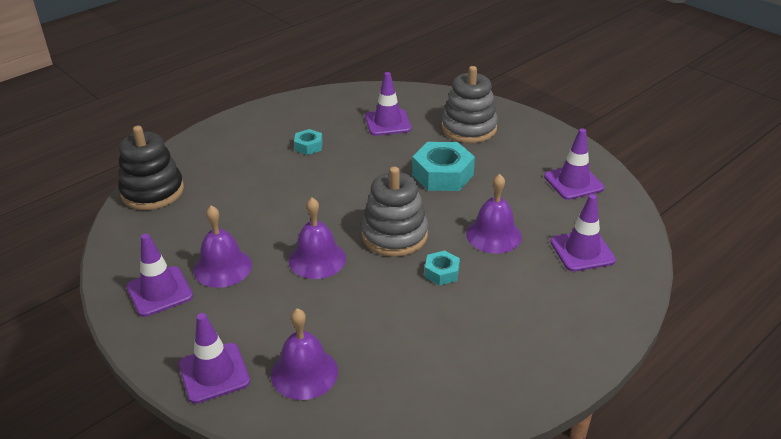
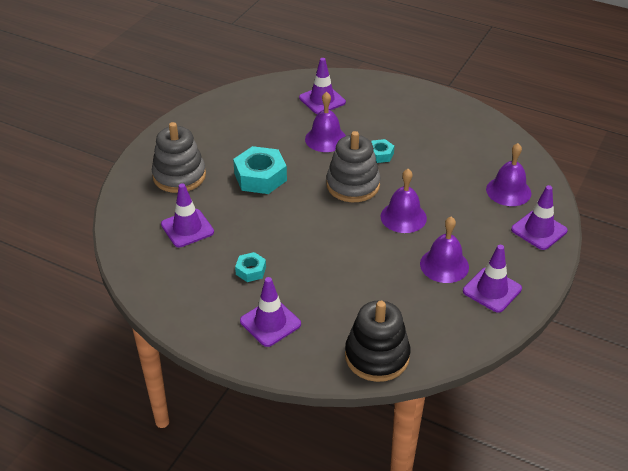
camera: 110 degrees left, 5 degrees up
purple traffic cone [544,128,604,200] -> purple traffic cone moved to [240,277,301,347]

